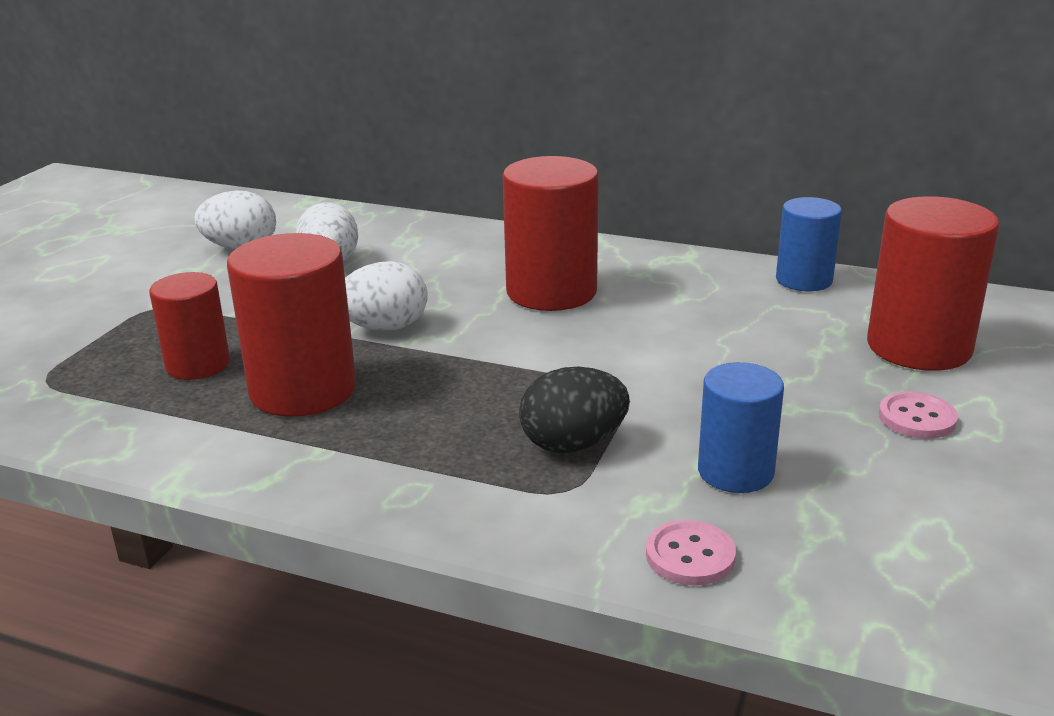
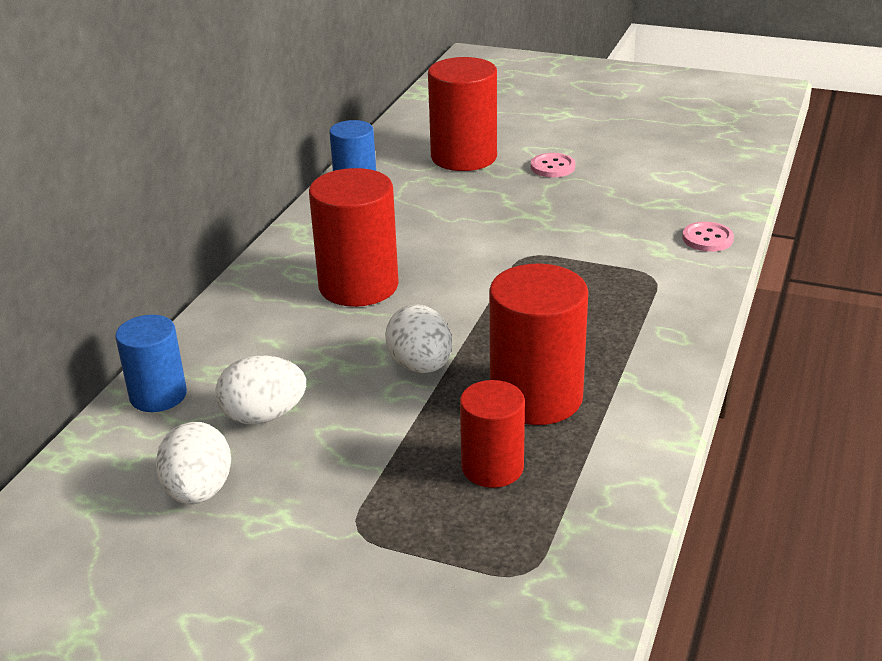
camera: 90 degrees left, 5 degrees up
black egg [519,367,629,453] -> none
blue cylinder [698,362,784,493] -> blue cylinder moved to [115,315,187,412]

